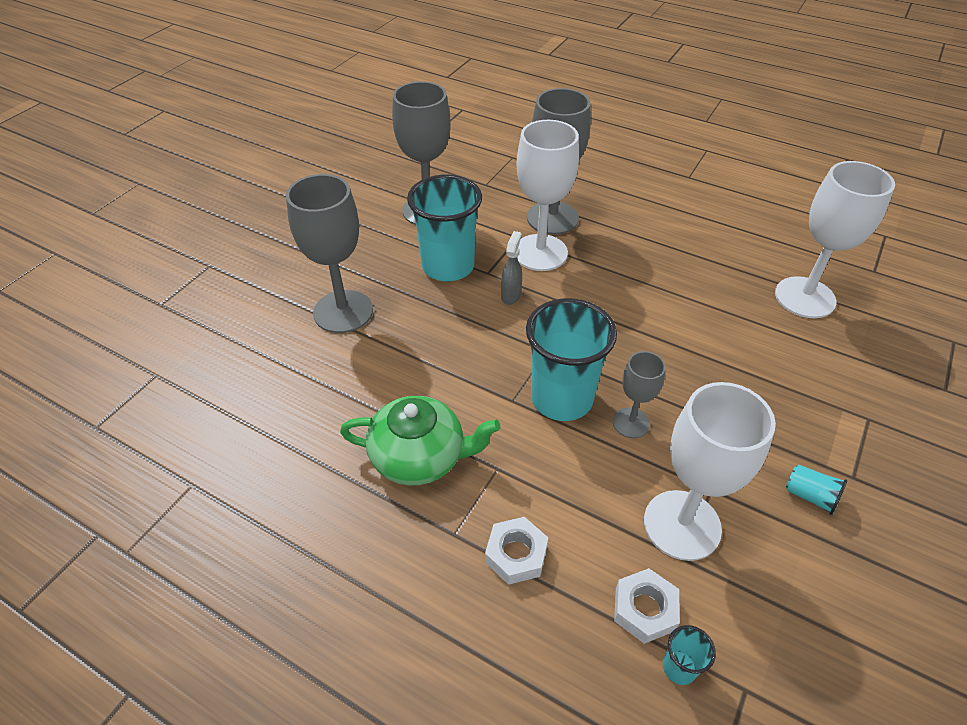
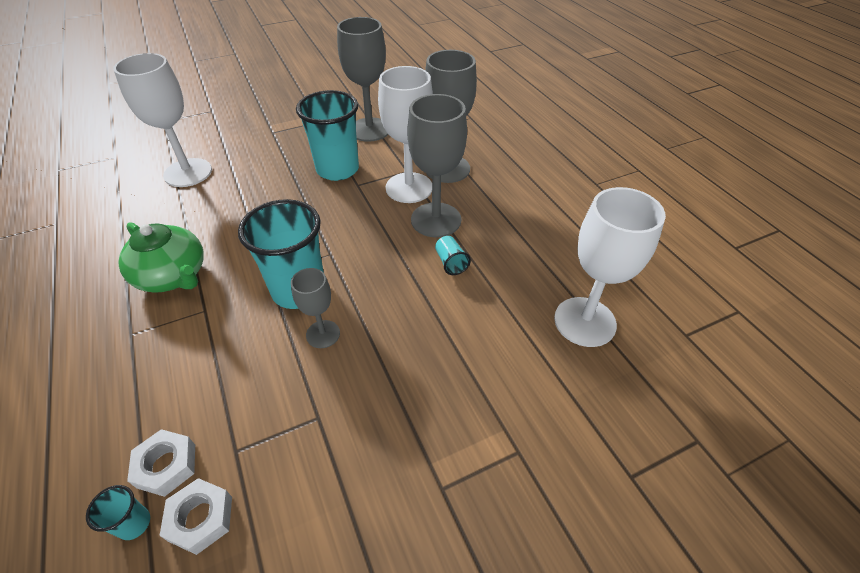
camera: 35 degrees right, 0 degrees up
grey goblet [286,174,373,333] -> grey goblet moved to [407,94,467,237]
white nut [485,517,548,585] -> white nut moved to [160,478,232,555]
grey spray bottle [501,231,522,305] -> none
white goblet [644,382,776,561] -> white goblet moved to [113,53,212,187]
turquoise cup [786,465,847,515] -> turquoise cup moved to [435,236,471,275]

